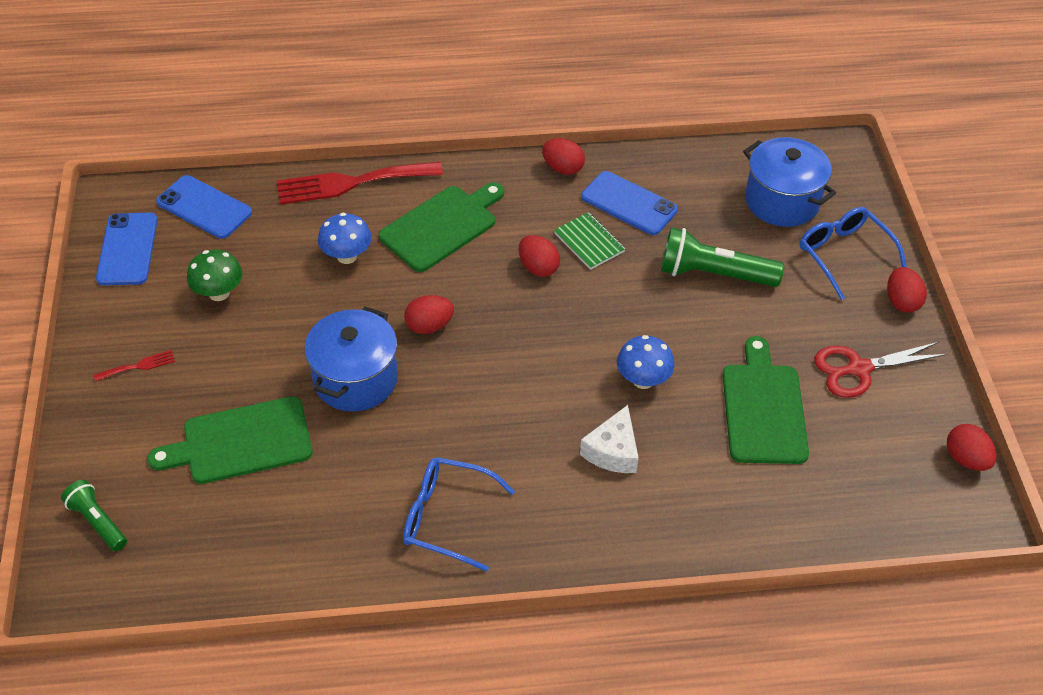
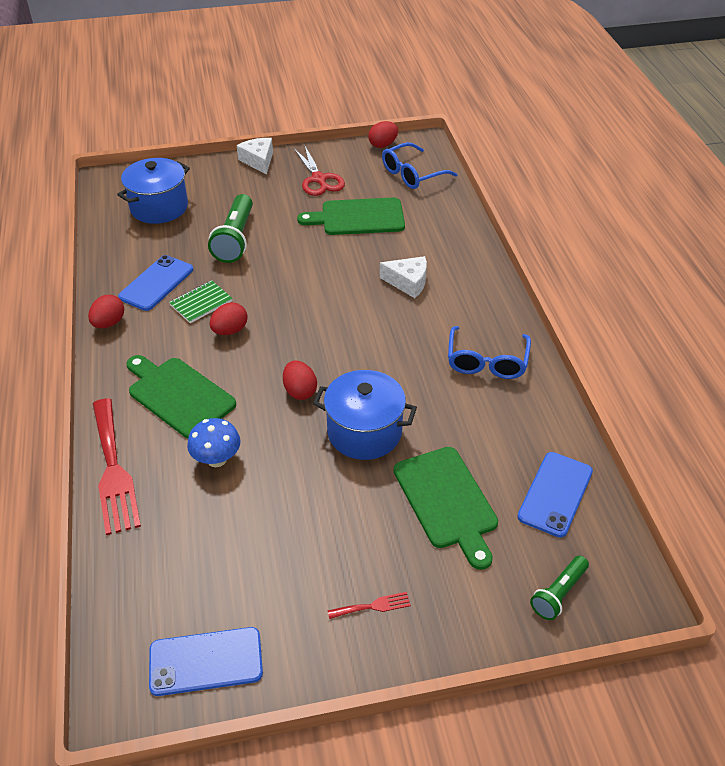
camera: 95 degrees left, 5 degrees down
red fork [94,350,175,382] -> red fork turned 105 degrees clockwise [327,592,411,619]
blue phone [156,175,252,239] -> blue phone moved to [517,452,593,538]
green mushroom [187,250,243,301] -> none
blue mushroom [617,335,675,389] -> none
blue glasses [800,207,907,300] -> blue glasses moved to [382,142,458,189]
red egg [887,267,927,313] -> white cheese [237,138,273,175]

